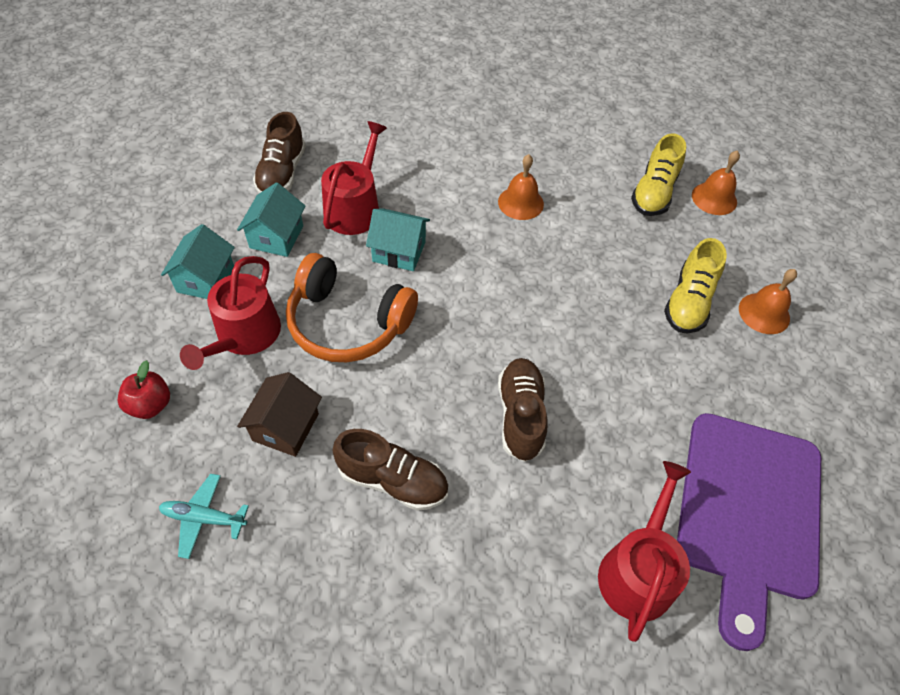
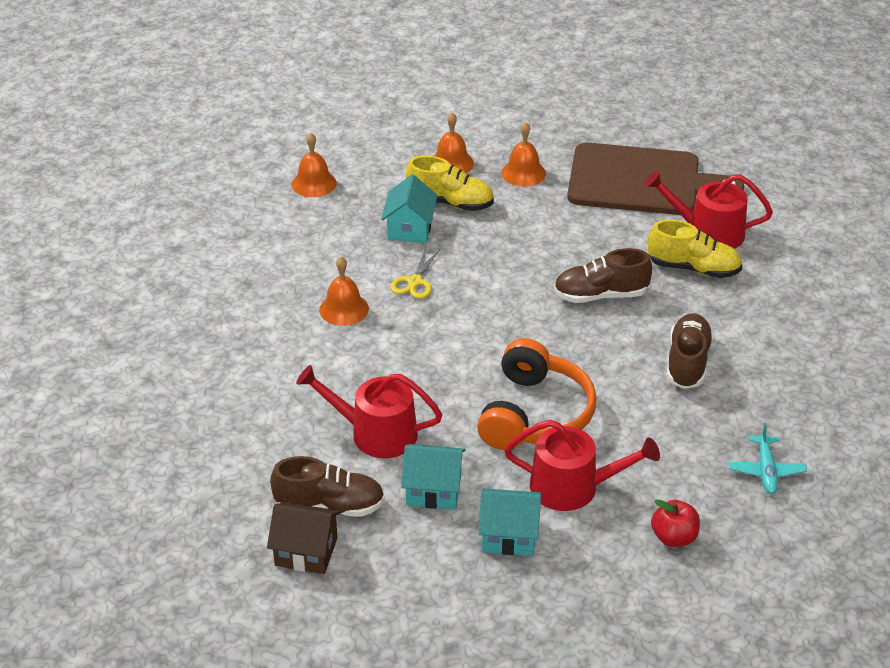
camera: 95 degrees left, 15 degrees down
brown house [237,372,322,457] -> brown house moved to [267,502,341,574]
turquoise house [366,208,430,271] -> turquoise house moved to [381,175,438,243]
yellow shoe [631,133,686,216] -> yellow shoe moved to [648,219,742,278]
purple cutting board [677,413,821,651] -> brown cutting board [567,143,744,215]
none -> yellow scissors [391,248,440,299]
none -> orange bell [501,122,546,187]

